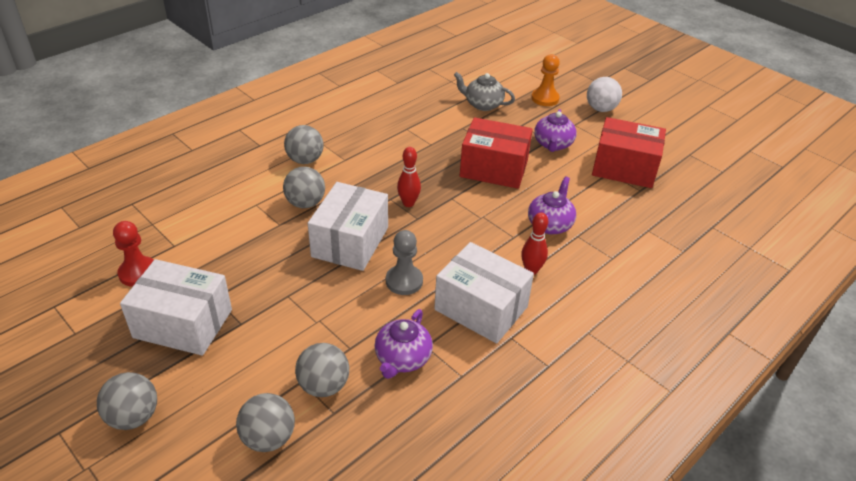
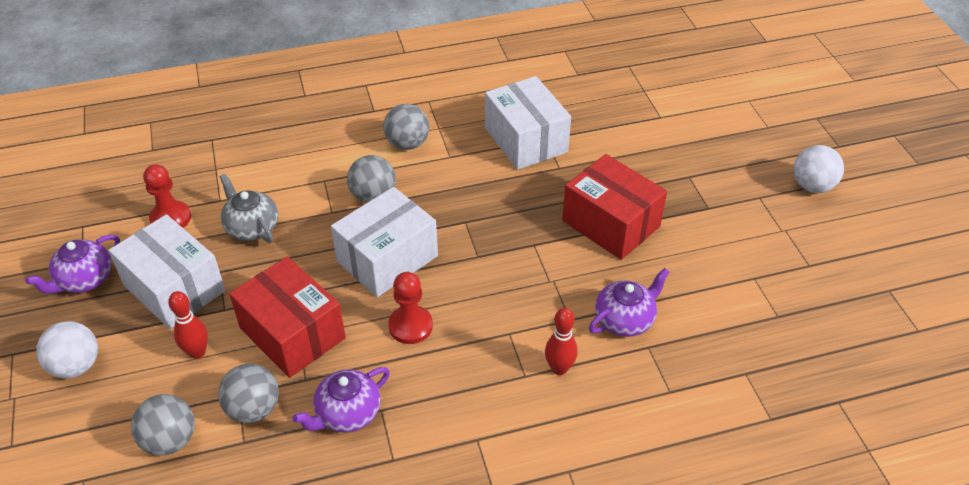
camera: 30 degrees right, 5 degrees up
grey ball [97,372,157,430] -> white ball [36,321,98,378]
grey pawn [386,230,423,295] -> red pawn [388,272,433,344]
red bowling pin [397,147,421,207] -> red bowling pin moved to [168,291,208,359]
white box [434,242,534,344] -> white box moved to [485,76,571,170]
grey teapot [454,72,515,111] -> grey teapot moved to [219,173,278,243]
orange pawn [531,54,560,106] -> none
purple teapot [534,109,577,152] -> purple teapot moved to [25,234,120,294]
red box [592,117,666,188] -> red box moved to [229,256,346,378]

